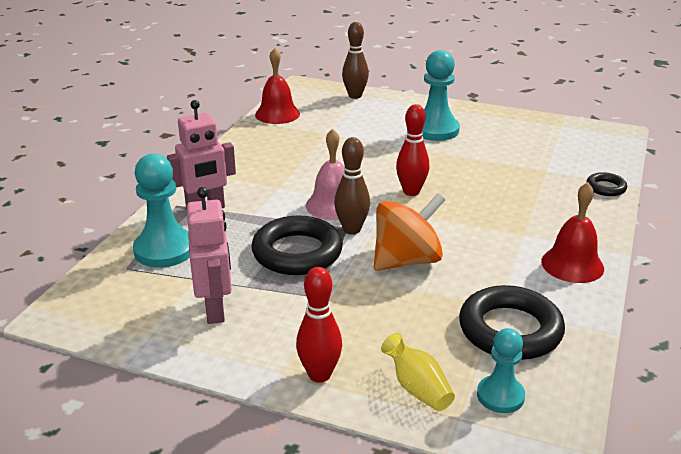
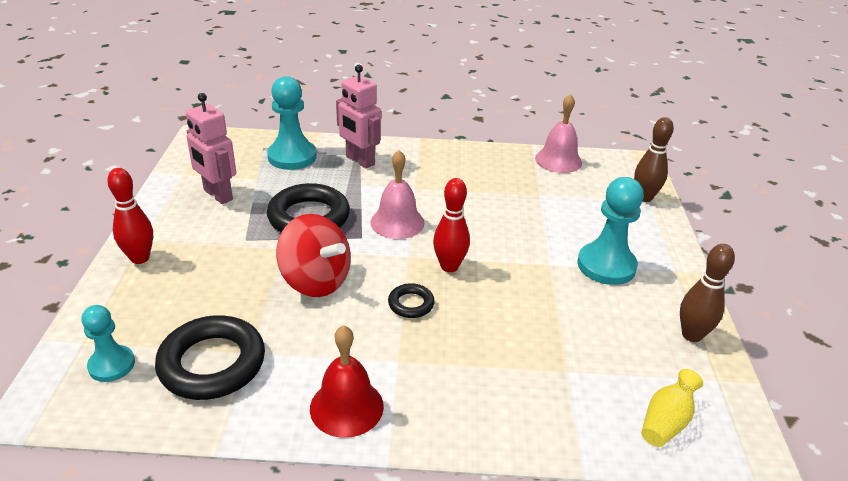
camera: 70 degrees right, 5 degrees up
pink robot [187,187,232,324] -> pink robot turned 75 degrees clockwise [186,93,236,204]
red bell [255,48,300,124] -> pink bell [535,94,582,173]
brown bowling pin [334,137,370,234] -> brown bowling pin moved to [680,244,735,342]
orange spinning top [374,193,445,271] -> red spinning top [276,214,351,297]
yellow vase [381,333,455,411] -> yellow vase moved to [641,369,703,447]
black ring [587,172,627,196] -> black ring moved to [388,283,435,318]

